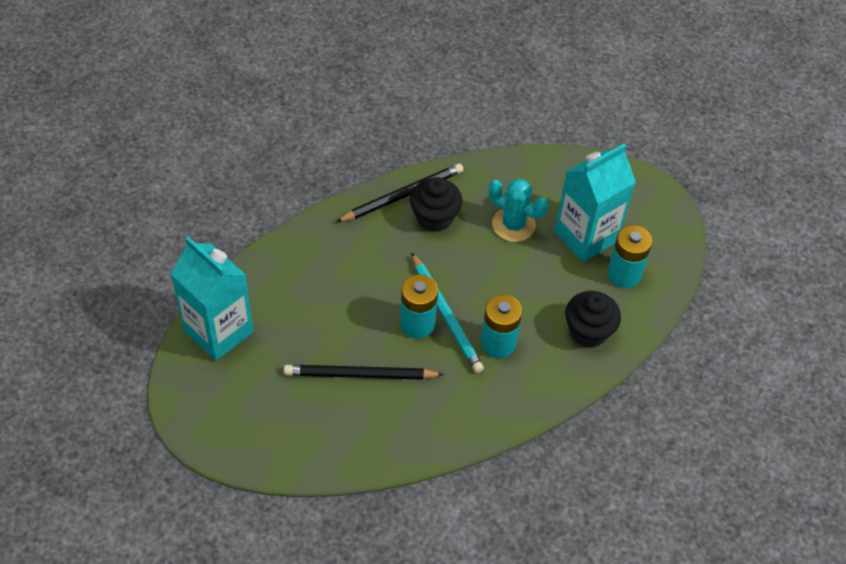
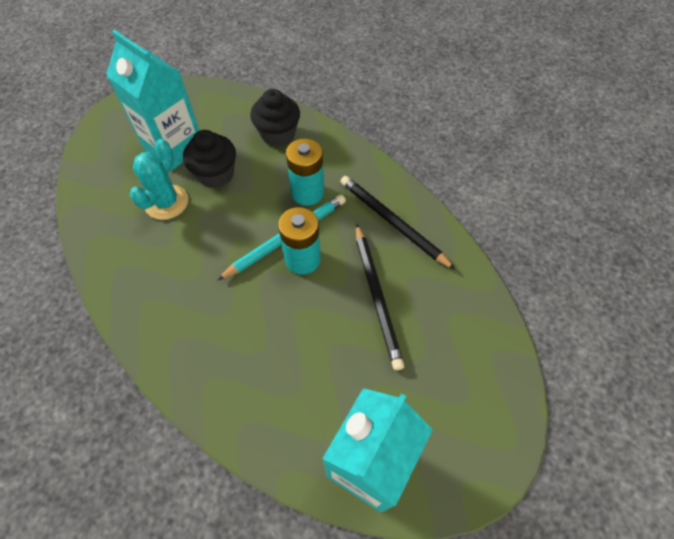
camera: 100 degrees left, 5 degrees up
black pencil [336,164,463,222] -> black pencil moved to [340,176,456,270]
black cupcake [410,177,462,232] -> black cupcake moved to [183,130,236,188]
turquoise battery [607,225,652,288] -> none

